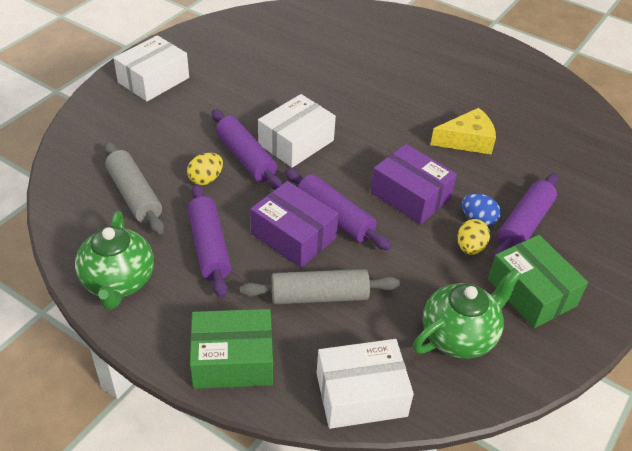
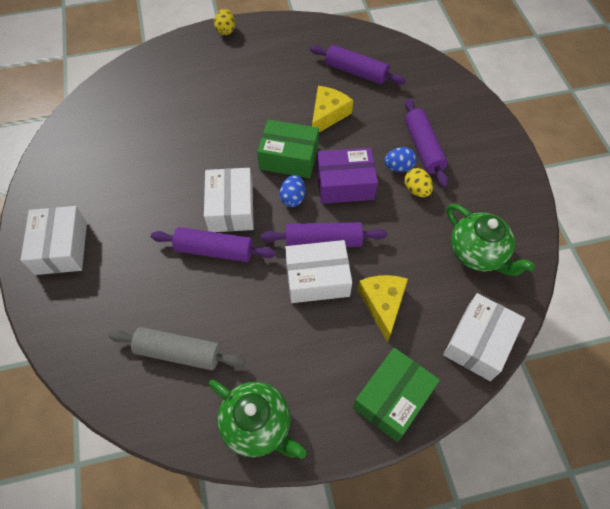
camera: 45 degrees left, 15 degrees up
yellow egg [187,153,223,185] -> yellow egg moved to [214,9,235,35]
purple rolling pin [187,184,231,298] -> purple rolling pin moved to [310,45,406,85]
grey rolling pin [240,269,400,304] -> yellow cheese [357,275,408,342]
purple box [250,181,339,268] -> white box [285,240,352,303]
green teapot [413,268,522,359] -> green teapot turned 135 degrees clockwise [447,204,535,276]
green box [488,235,588,328] -> green box moved to [257,119,319,178]
none -> blue egg [280,175,305,207]

